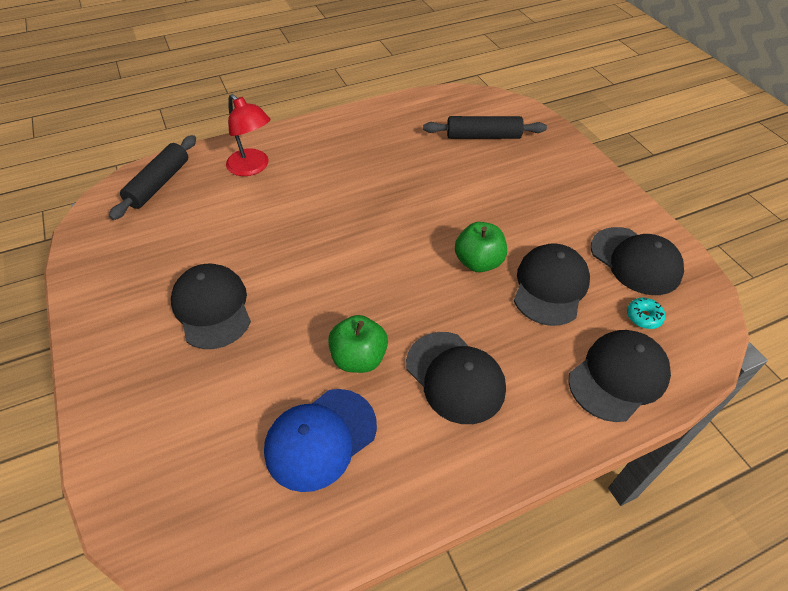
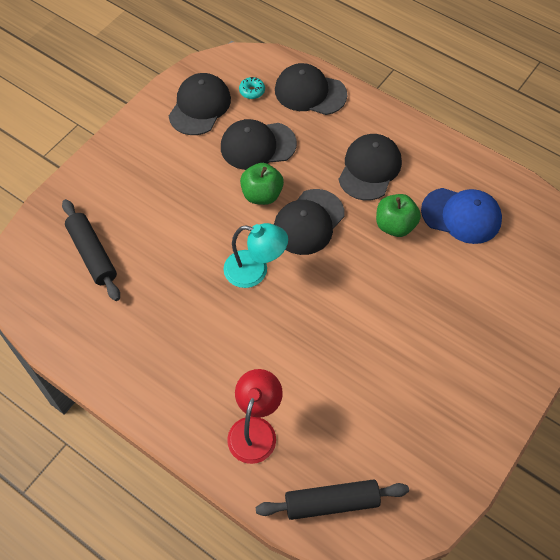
camera: 120 degrees left, 10 degrees up
black cap [171,264,251,349] -> black cap moved to [274,189,345,255]
none -> turquoise lamp [224,223,288,288]

